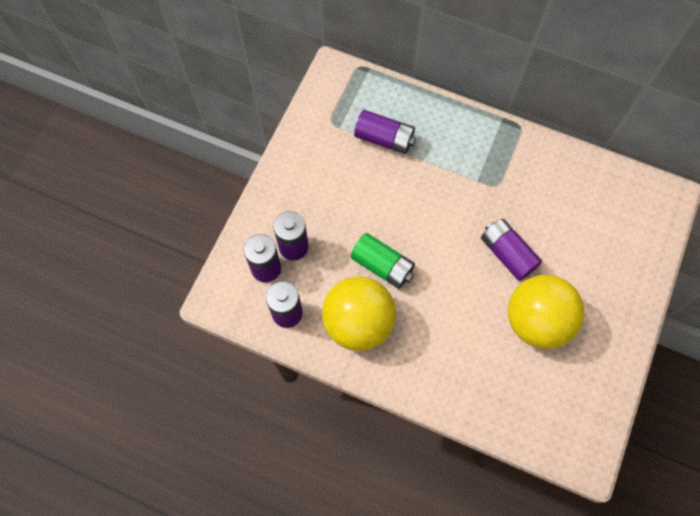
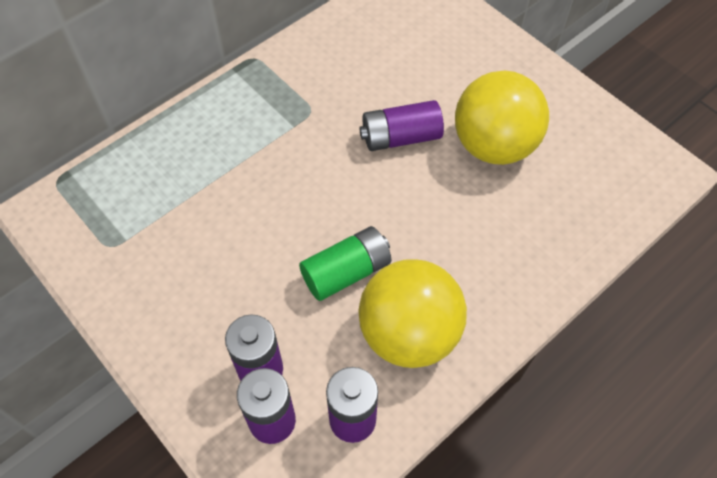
camera: 65 degrees left, 10 degrees down
purple battery [354,110,416,154] -> none

